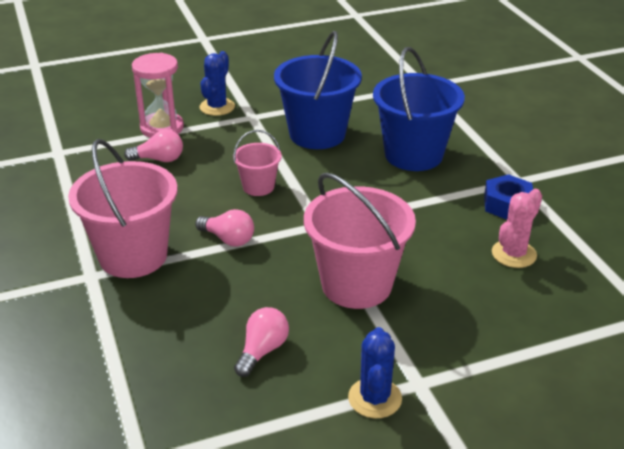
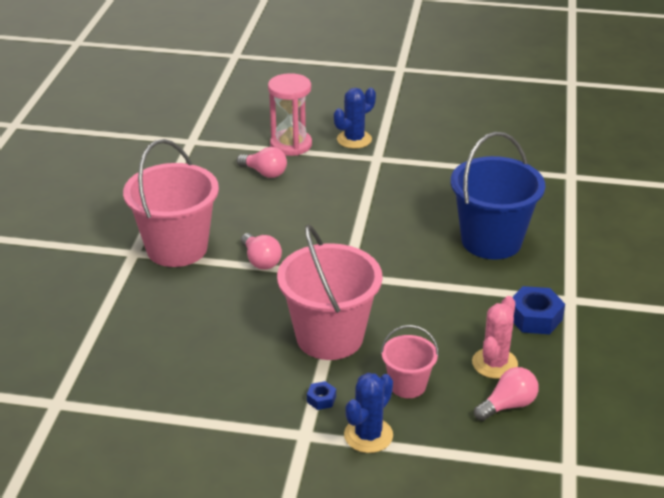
camera: 30 degrees right, 0 degrees up
pink bucket [233,130,282,196] -> pink bucket moved to [380,325,439,398]
pink light bulb [234,307,289,377] -> pink light bulb moved to [474,367,539,421]
blue bucket [274,31,362,149] -> none
blue cactus [348,327,402,418] -> blue cactus moved to [344,373,393,453]
pink cactus [492,189,542,268] -> pink cactus turned 45 degrees counterclockwise [472,296,518,379]
none -> blue nut [307,381,336,410]

